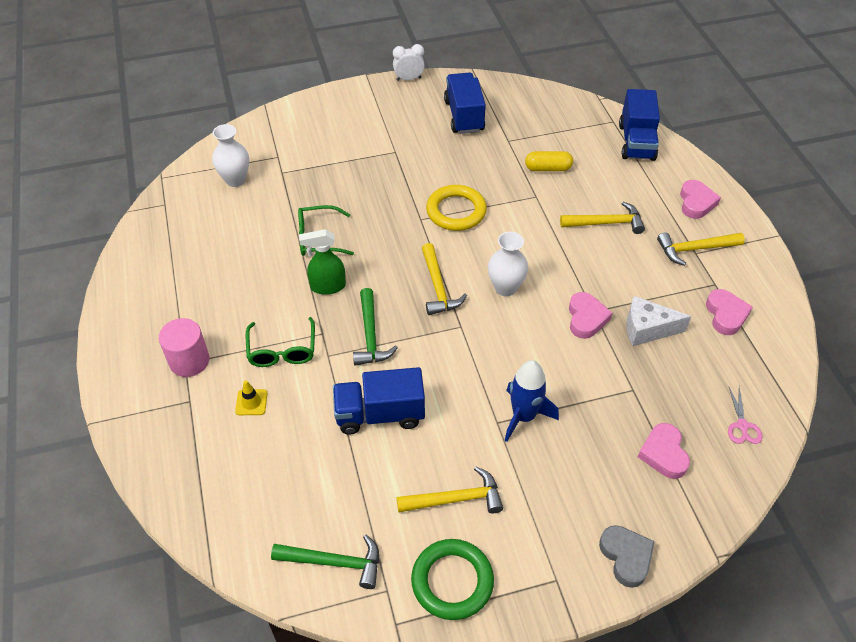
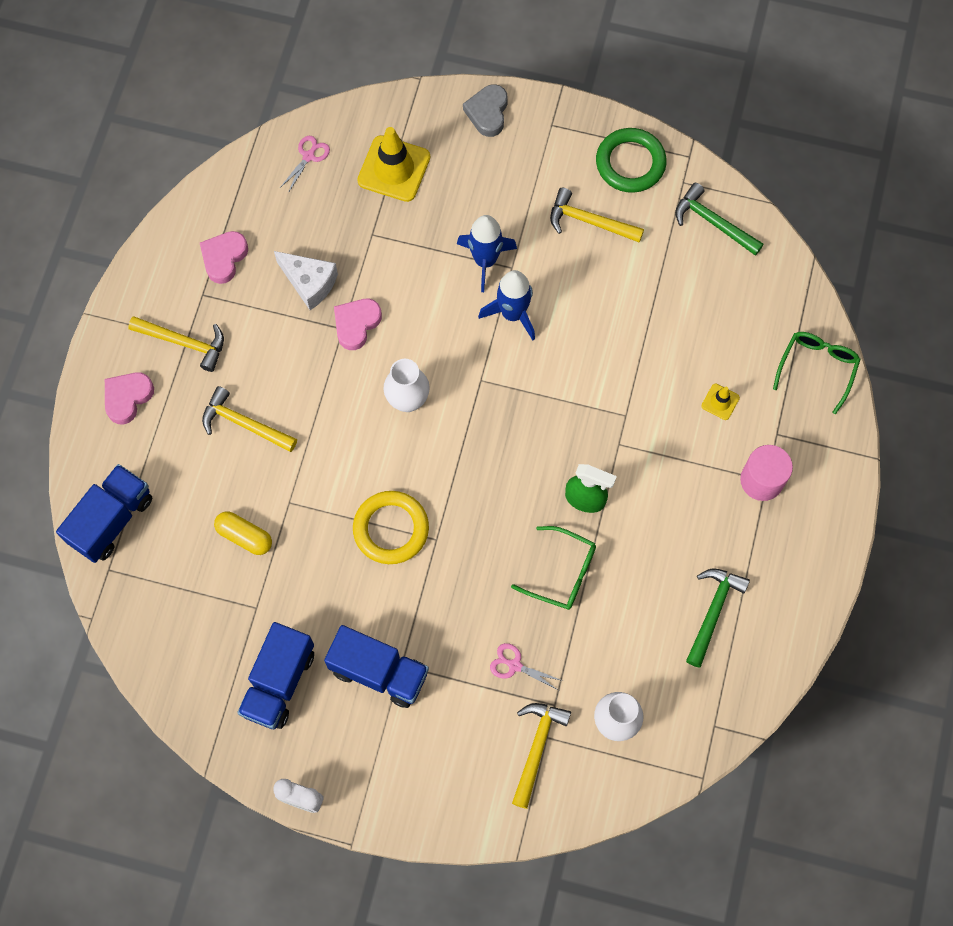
camera: 150 degrees left, 20 degrees up
green glasses [246,317,315,367] -> green glasses moved to [773,332,861,414]
blue truck [333,367,425,434] -> blue truck moved to [324,625,429,708]
green hammer [353,288,398,365] -> green hammer moved to [686,569,750,667]
yellow hammer [422,243,467,315] -> yellow hammer moved to [512,703,571,809]
pink heart [638,423,690,479] -> yellow traffic cone [357,127,430,202]
none -> blue rocket [478,270,535,340]
none -> pink scissors [490,643,563,690]

